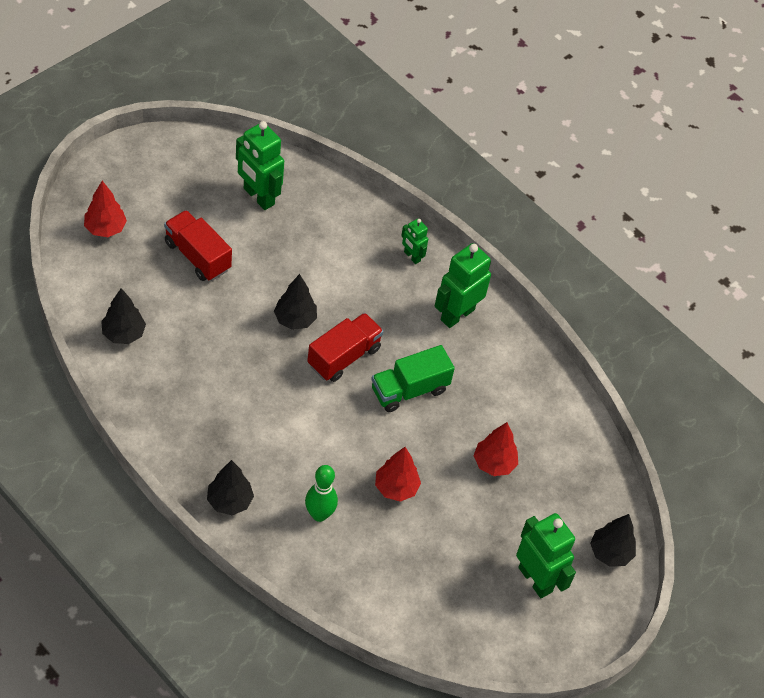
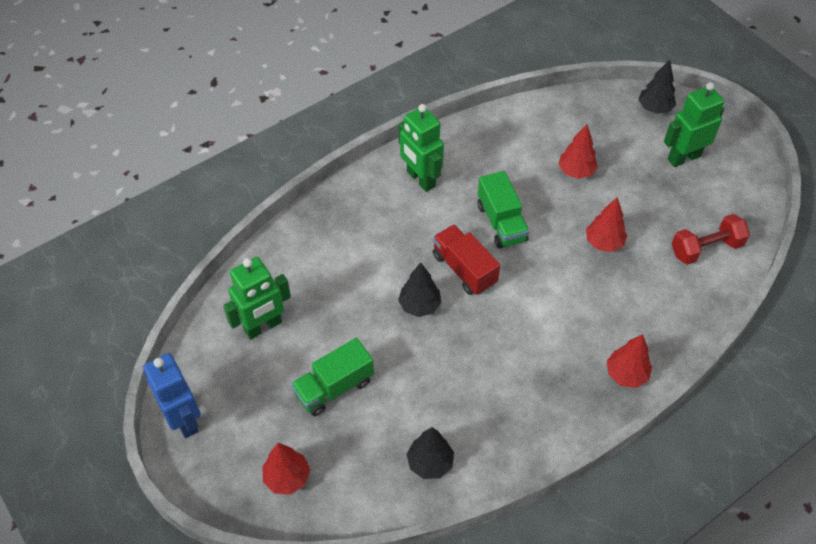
camera: 75 degrees left, 0 degrees up
red truck [164,210,232,281] -> green truck [291,338,374,416]
black tree [207,460,254,515] -> red tree [607,334,652,388]
green bowling pin [305,465,338,522] -> none
green robot [401,218,428,264] -> none
none -> blue robot [143,353,201,438]
none -> red dumbbell [672,214,750,265]

